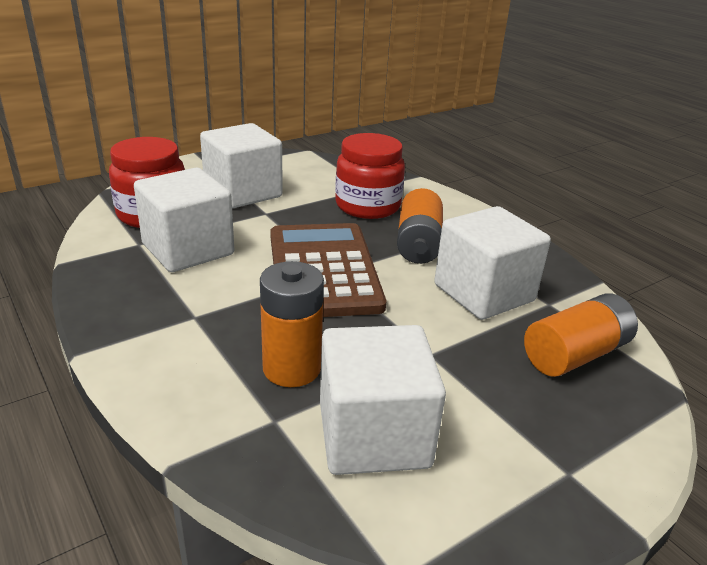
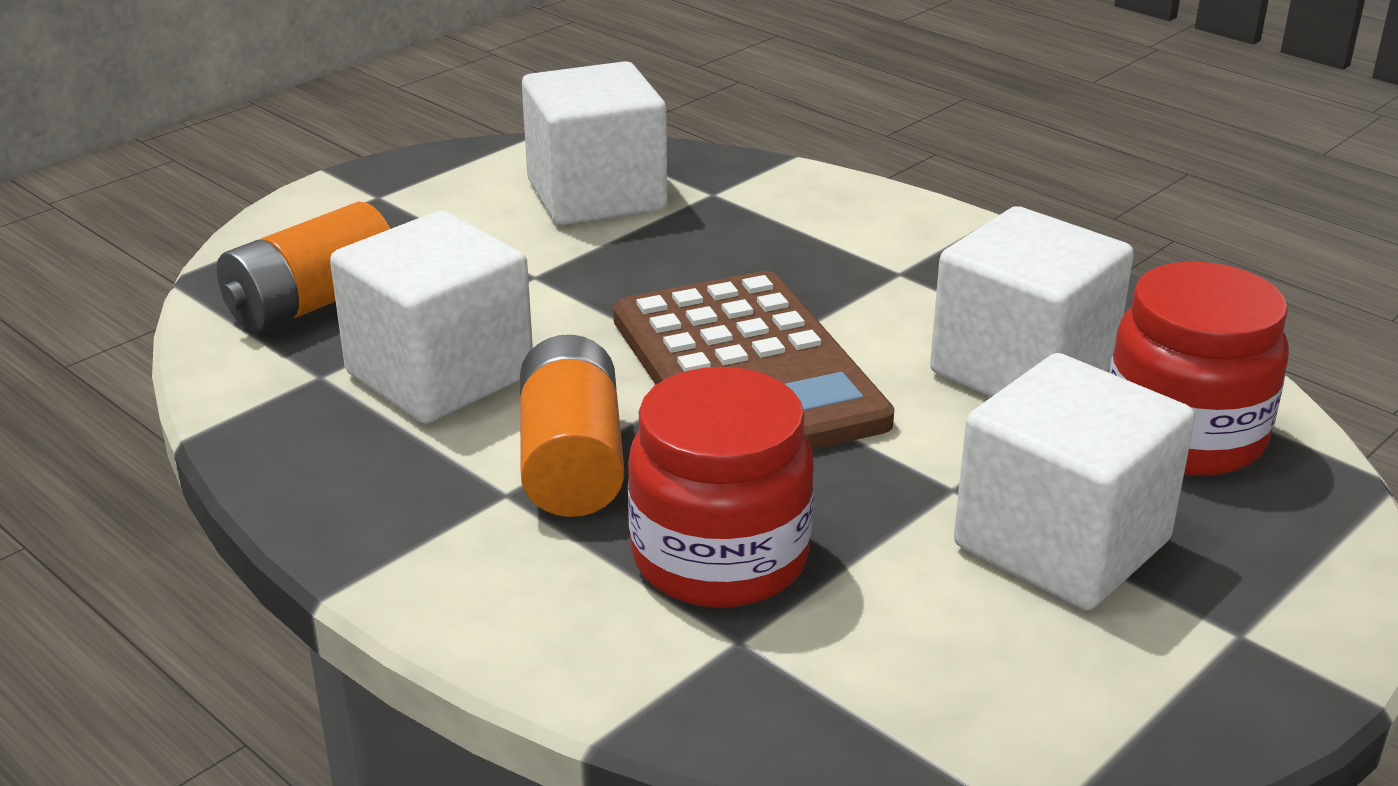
camera: 170 degrees right, 0 degrees up
orange battery [260,261,324,387] -> none

